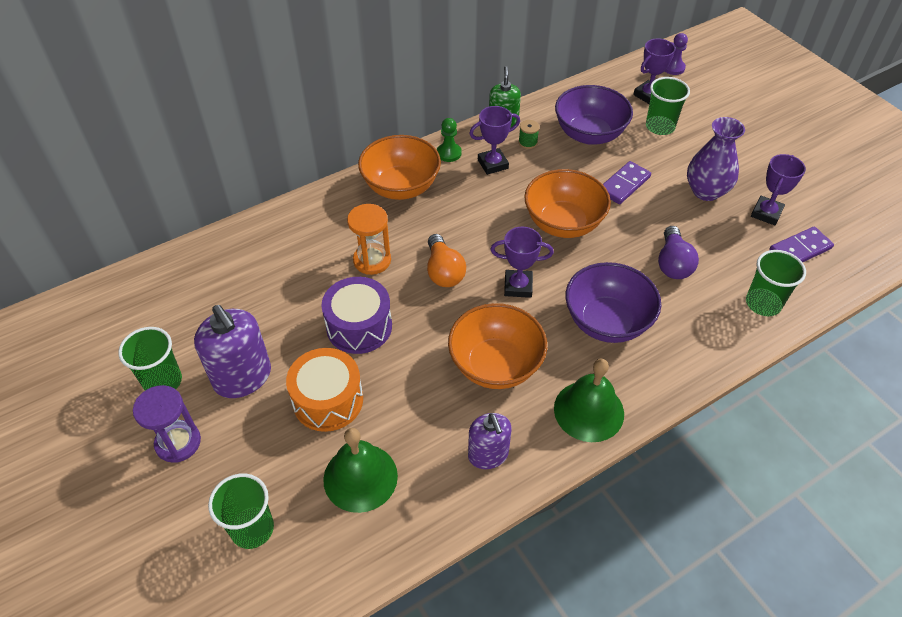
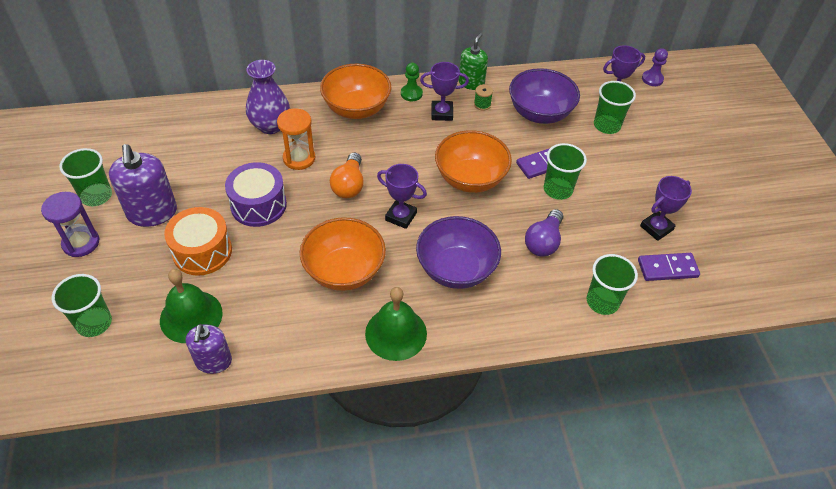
camera: 20 degrees right, 0 degrees up
purple soap dispenser [468,413,512,469] -> purple soap dispenser moved to [186,324,232,374]
purple vase [687,117,745,201] -> purple vase moved to [246,60,290,134]
none -> green cup [544,143,587,200]

